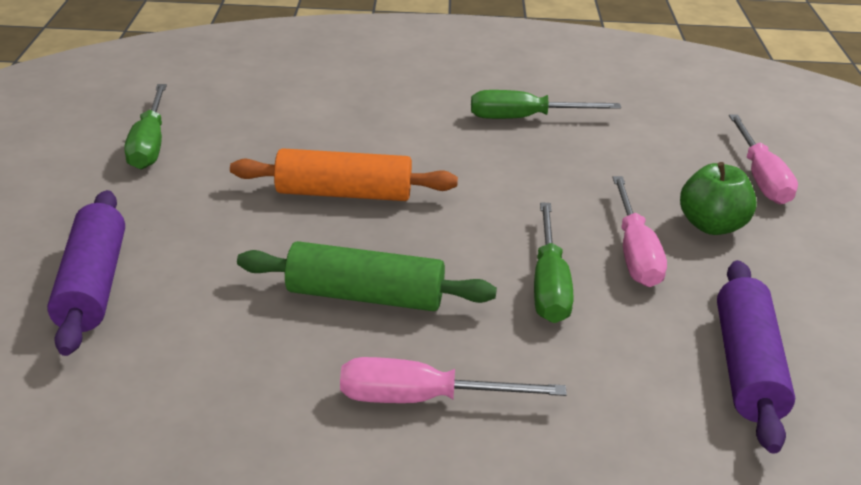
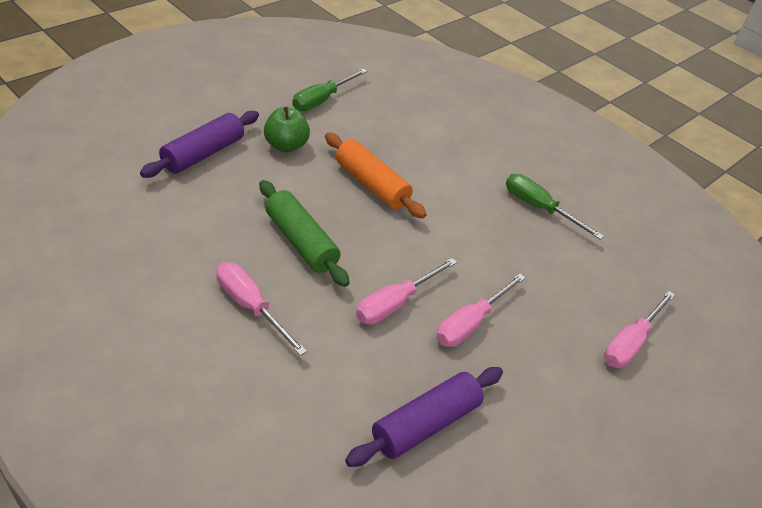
camera: 40 degrees right, 10 degrees up
green screwdriver [534,202,574,323] -> pink screwdriver [356,258,457,325]
green apple [680,162,757,235] -> green apple moved to [264,106,310,152]

